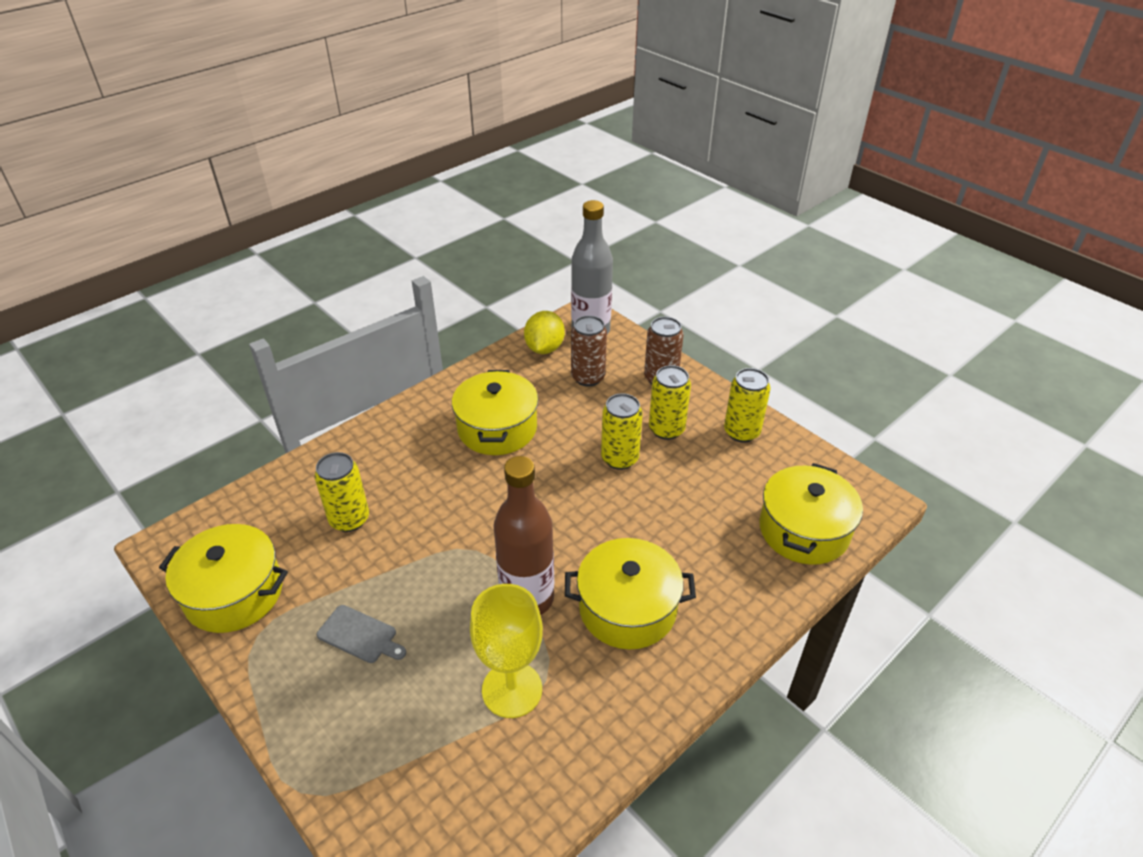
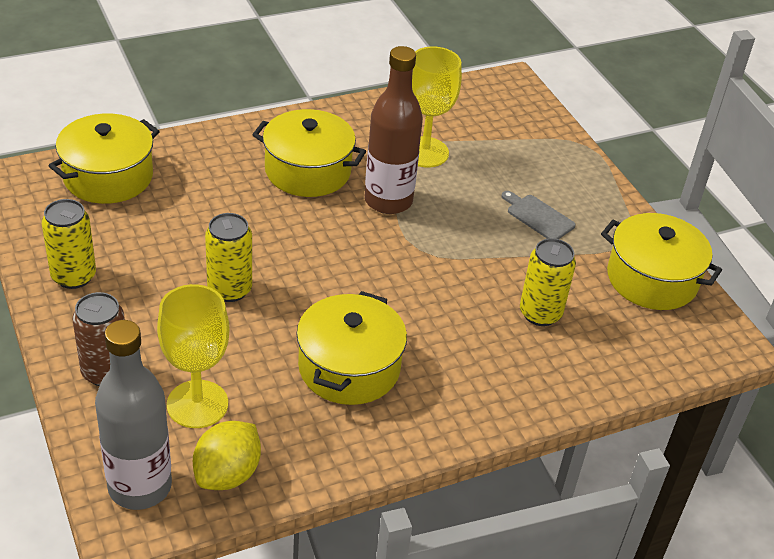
camera: 165 degrees left, 0 degrees up
brown can [571,315,607,387] -> yellow goblet [157,284,229,428]
yellow can [649,365,691,440] -> none

